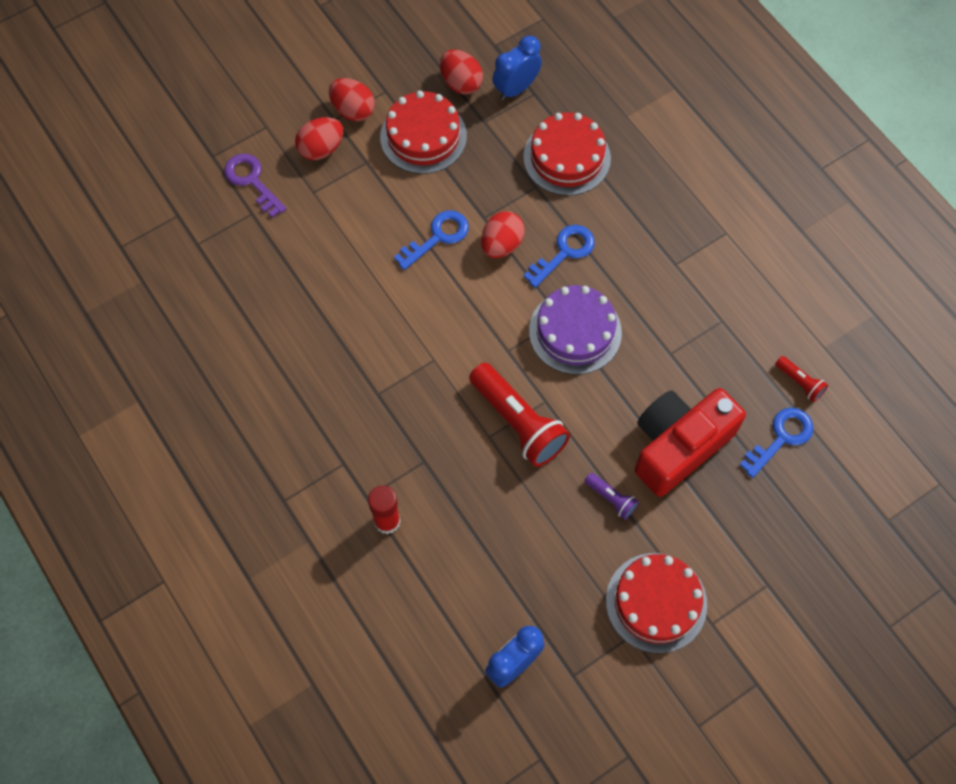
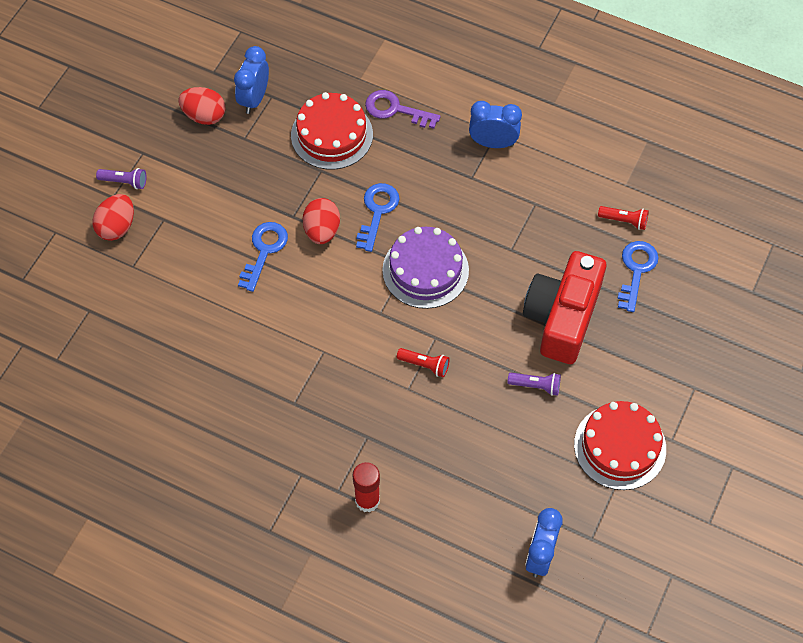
camera: 30 degrees left, 5 degrees down
purple key [224,153,286,218] -> purple key moved to [365,90,440,129]
red egg [329,78,375,122] -> purple flashlight [96,168,147,189]
red cake [380,91,467,174] -> none
red flashlight [469,363,570,467] -> red flashlight [397,348,450,377], size x0.48
none -> blue clock [469,101,522,148]

